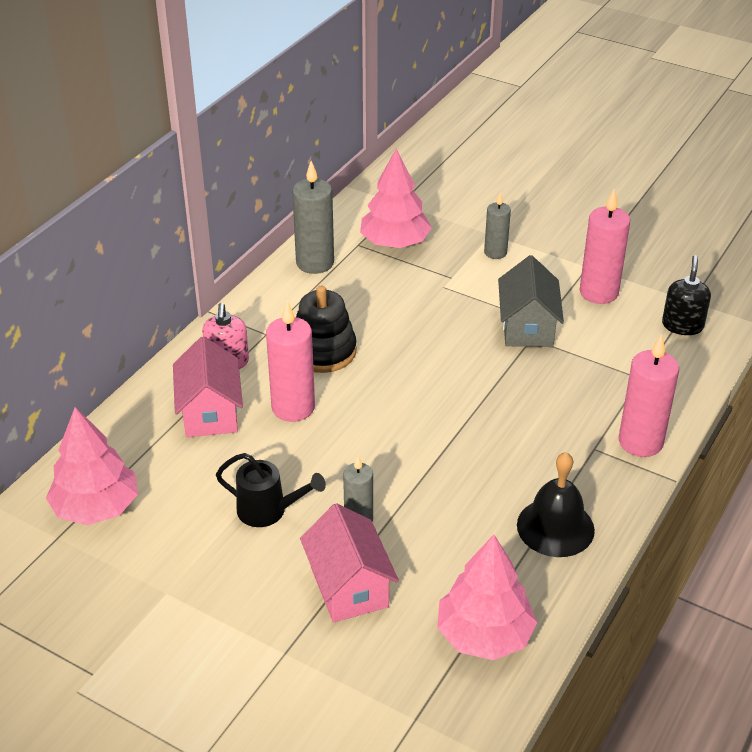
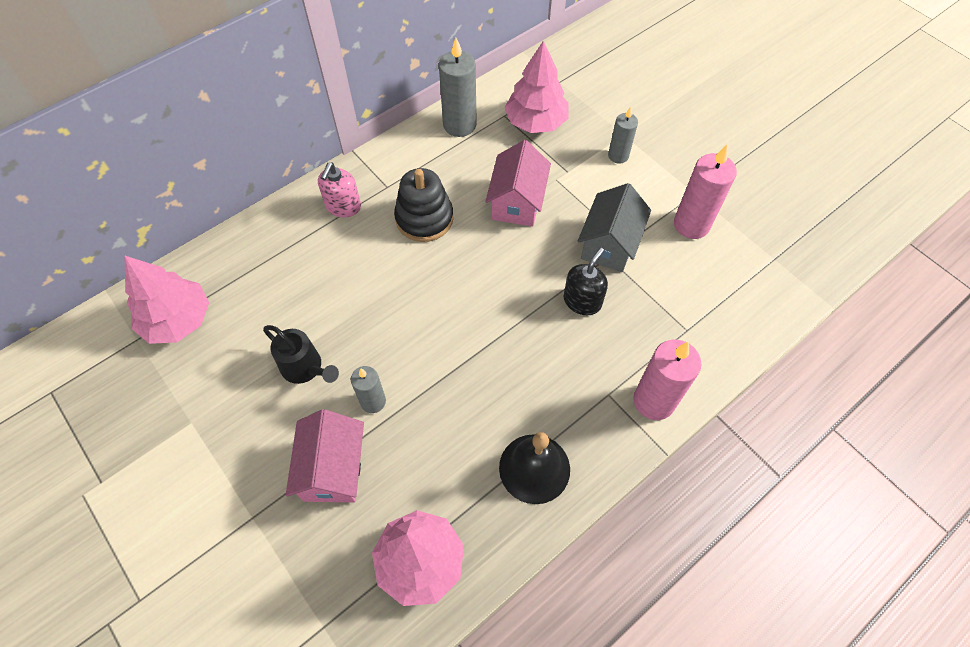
camera: 20 degrees right, 20 degrees up
pink house [173,336,243,437] -> pink house moved to [485,140,551,227]
pink candle [266,301,315,422] -> none
black soap dispenser [662,255,711,335] -> black soap dispenser moved to [564,248,608,315]

